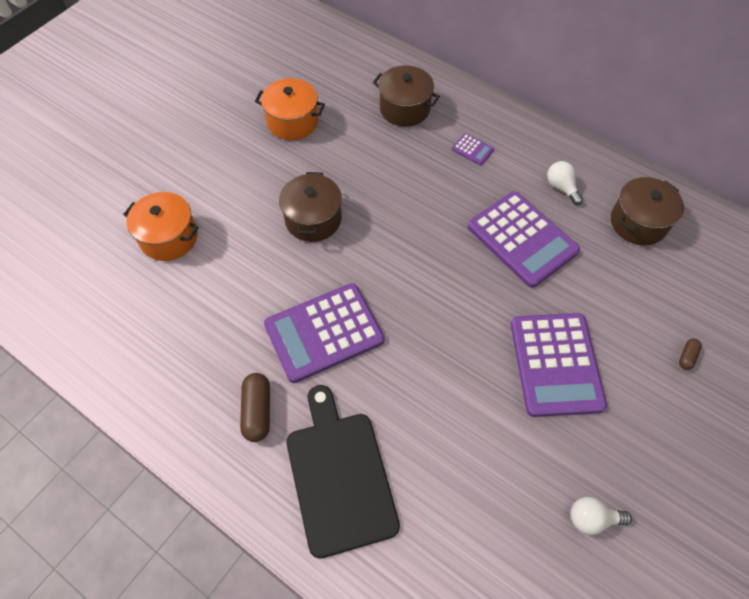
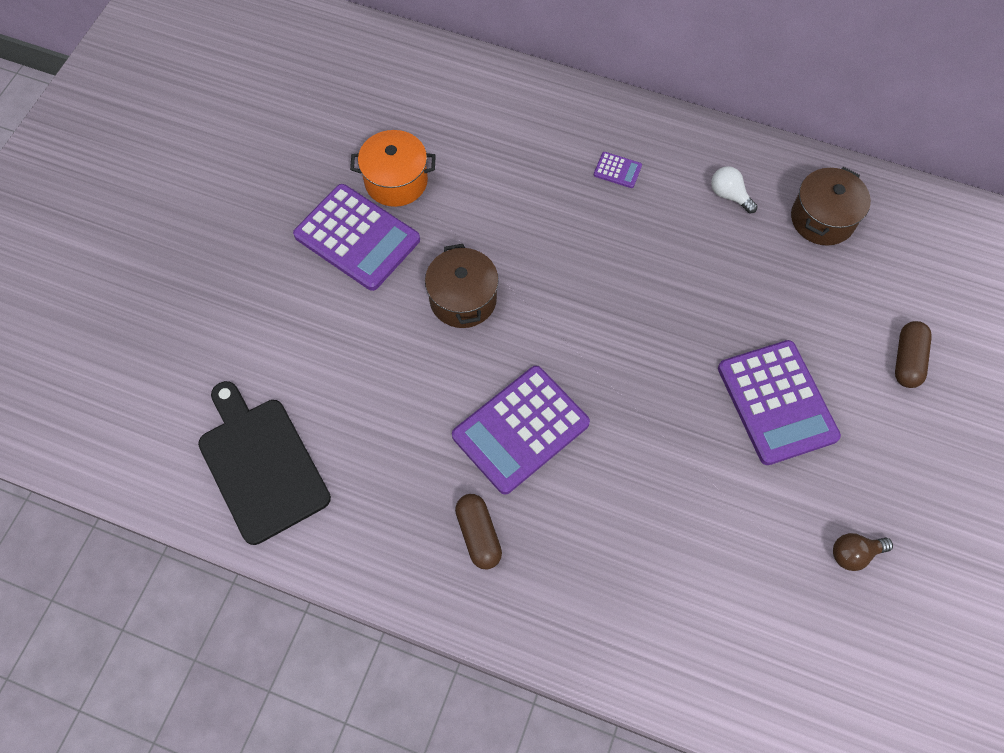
camera: 15 degrees left, 5 degrees up
orange pot [123,192,199,261] -> none
black cutting board [286,385,400,559] -> black cutting board moved to [198,381,331,545]
brown pot [373,65,440,126] -> none
purple calculator [468,191,580,288] -> purple calculator moved to [293,184,420,291]
white light bulb [571,497,632,535] -> brown light bulb [833,533,893,571]
brown capsule [679,339,702,370] -> brown capsule [895,321,932,388], size x1.87

